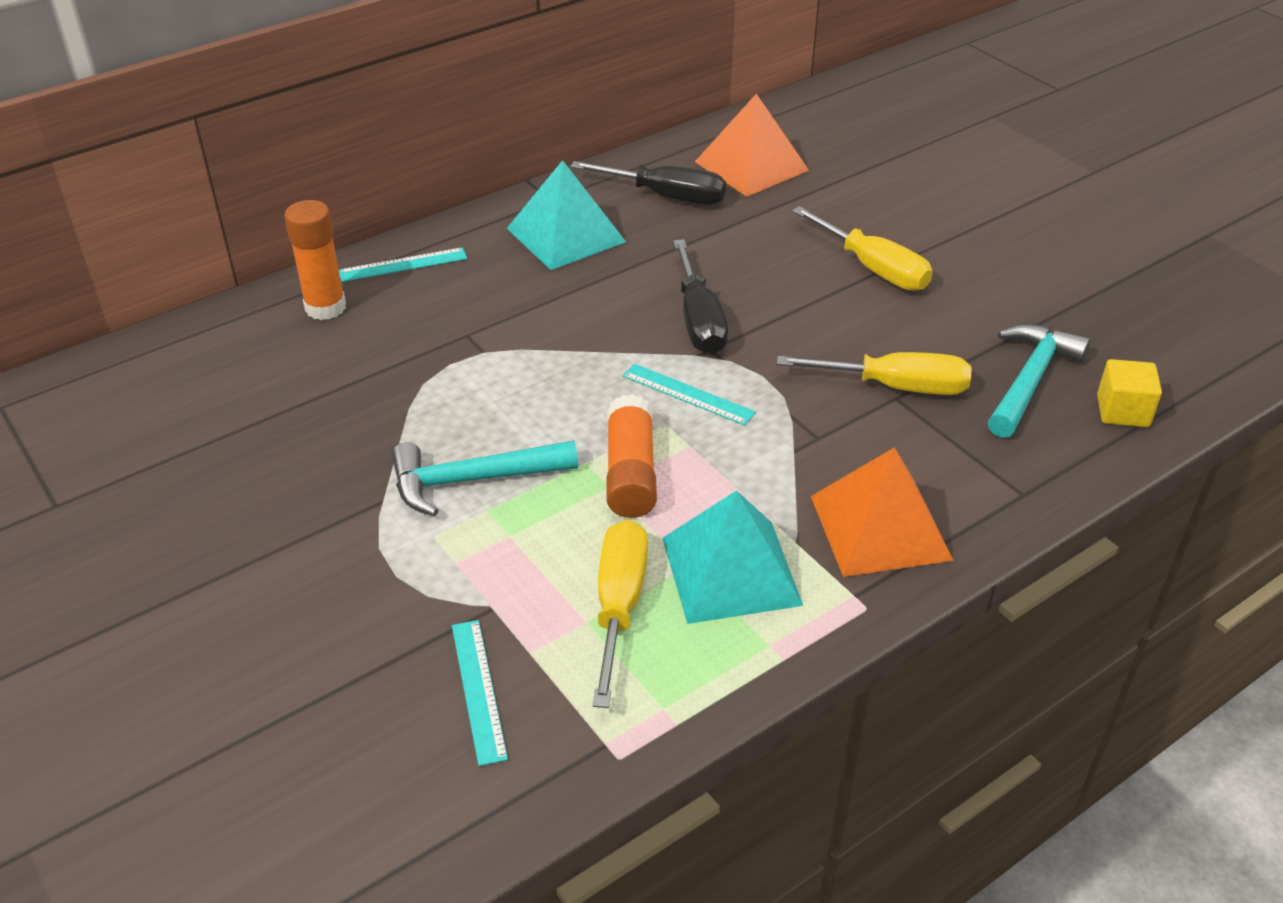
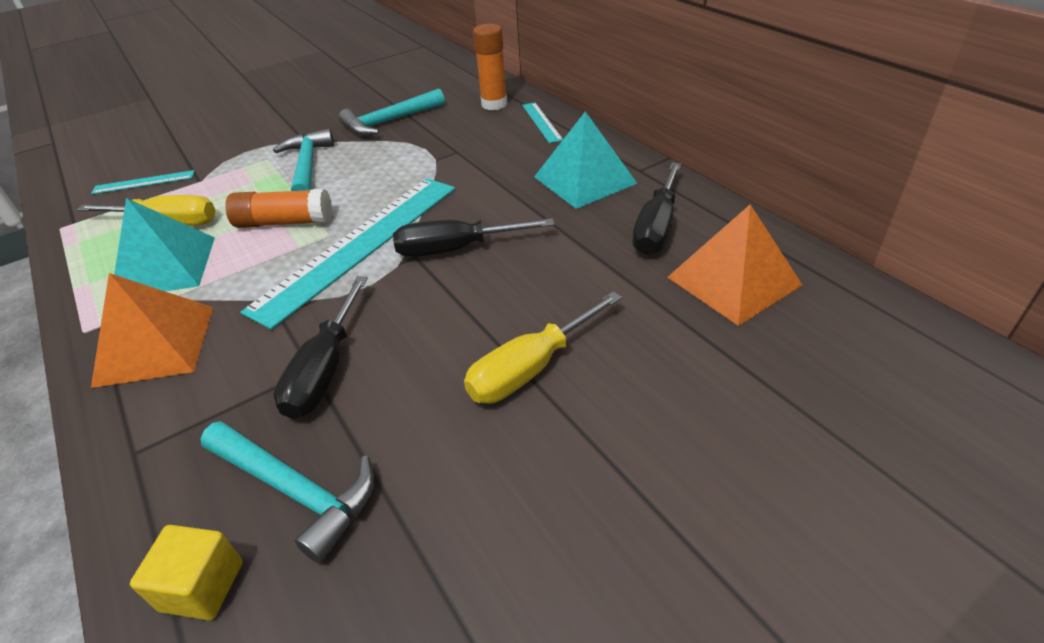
camera: 95 degrees right, 0 degrees up
turquoise ruler [622,364,756,426] -> turquoise ruler [240,178,455,330], size x2.27
yellow screwdriver [777,352,972,395] -> black screwdriver [274,276,368,419]
none -> turquoise hammer [339,89,445,136]

